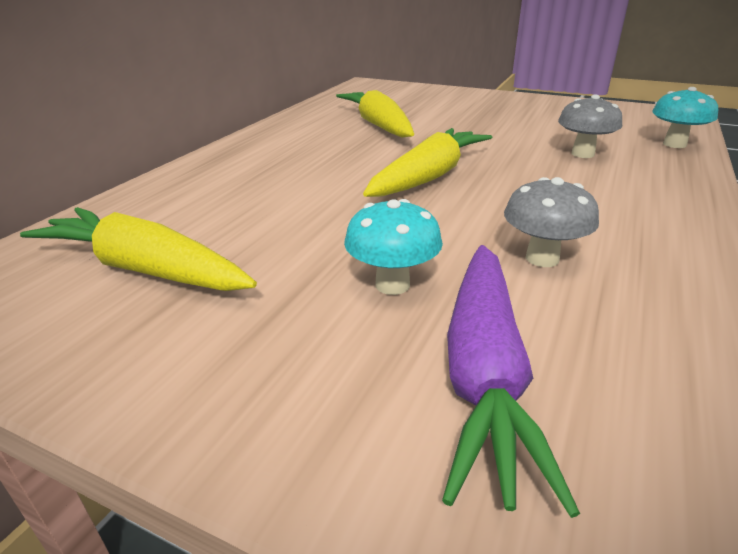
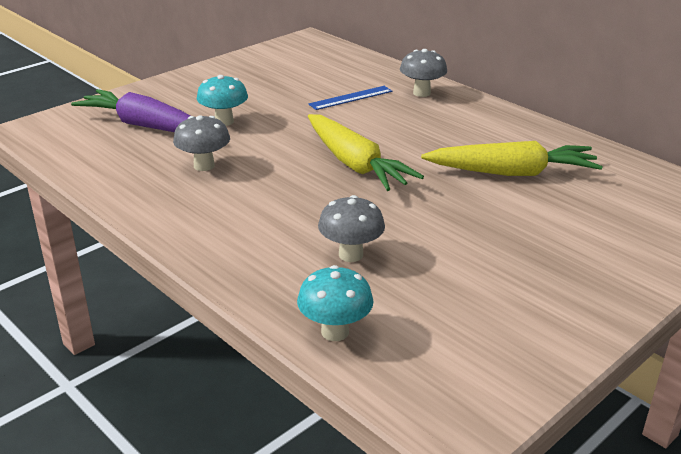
camera: 110 degrees right, 0 degrees up
yellow carrot [20,207,257,291] -> none
none -> blue ruler [309,86,392,110]
none -> grey mushroom [400,49,447,97]

